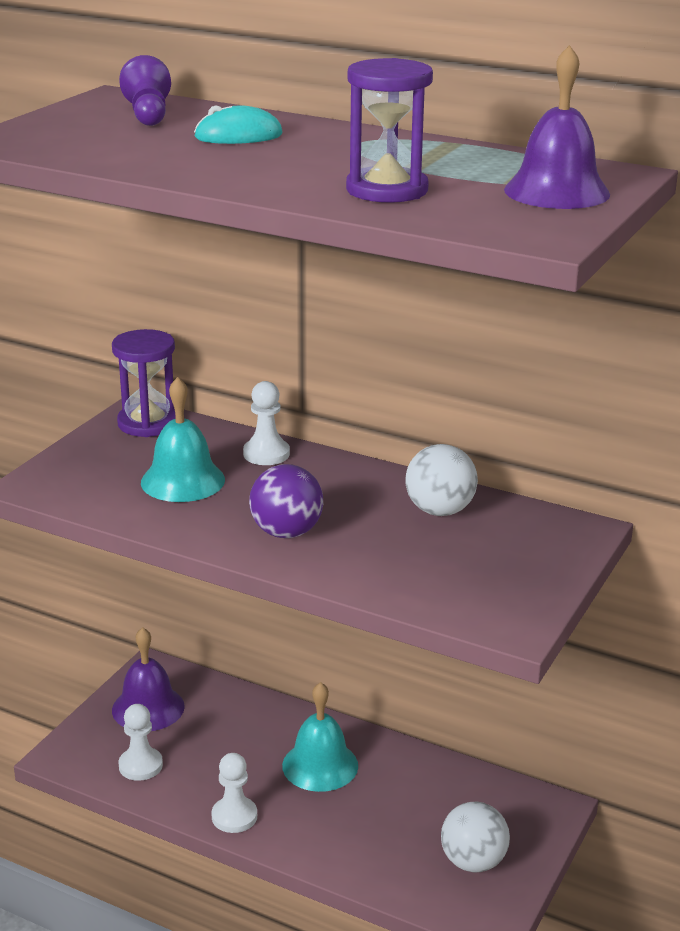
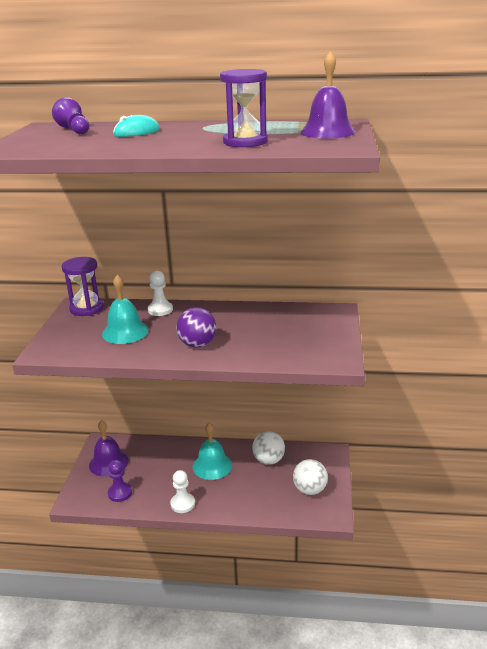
camera: 20 degrees left, 0 degrees up
white pawn [118,704,163,781] -> purple pawn [108,460,132,502]
white ball [405,444,478,516] -> white ball moved to [252,431,285,465]

